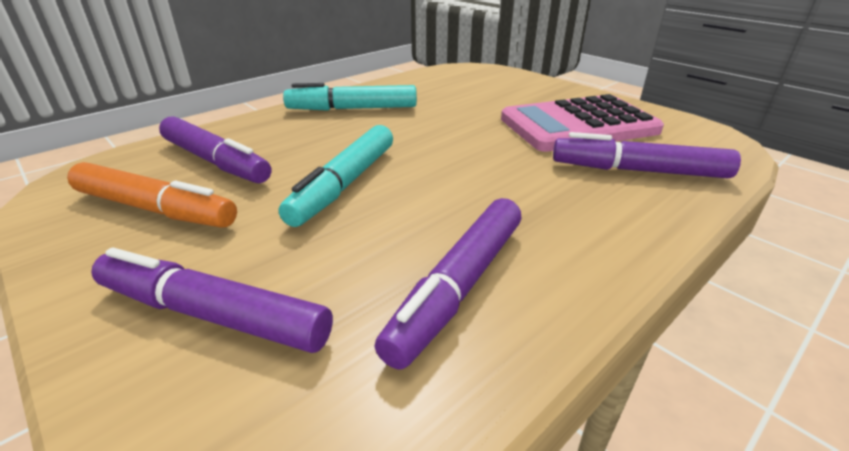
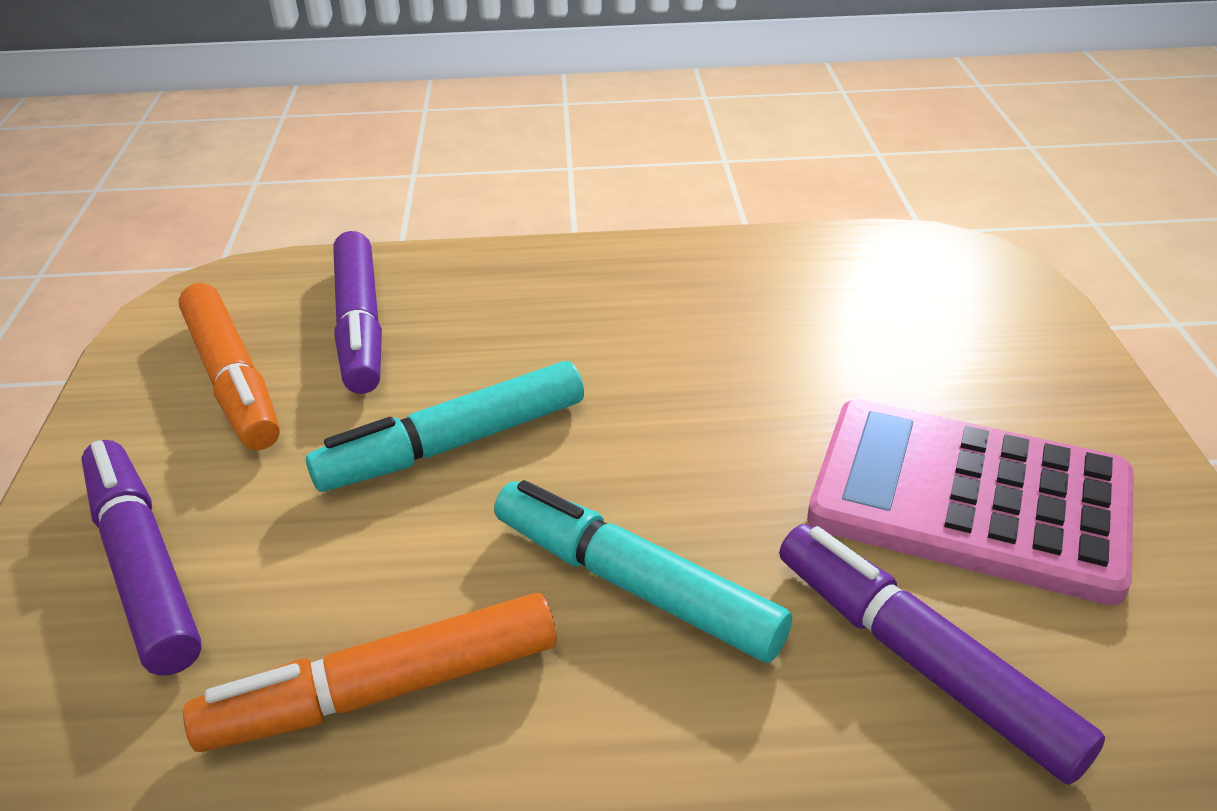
camera: 40 degrees right, 5 degrees up
turquoise marker [283,83,417,111] -> turquoise marker moved to [494,480,792,663]
purple marker [374,198,521,369] -> orange marker [183,593,557,752]

